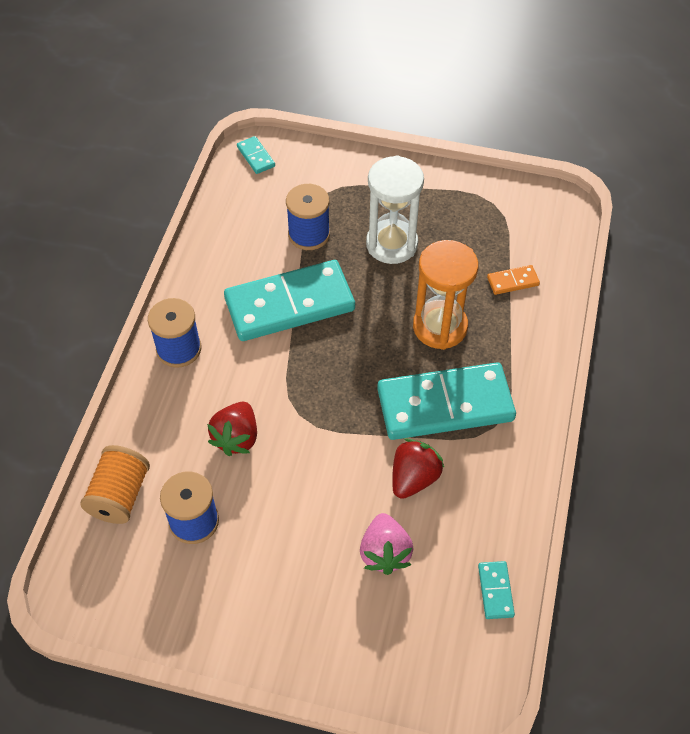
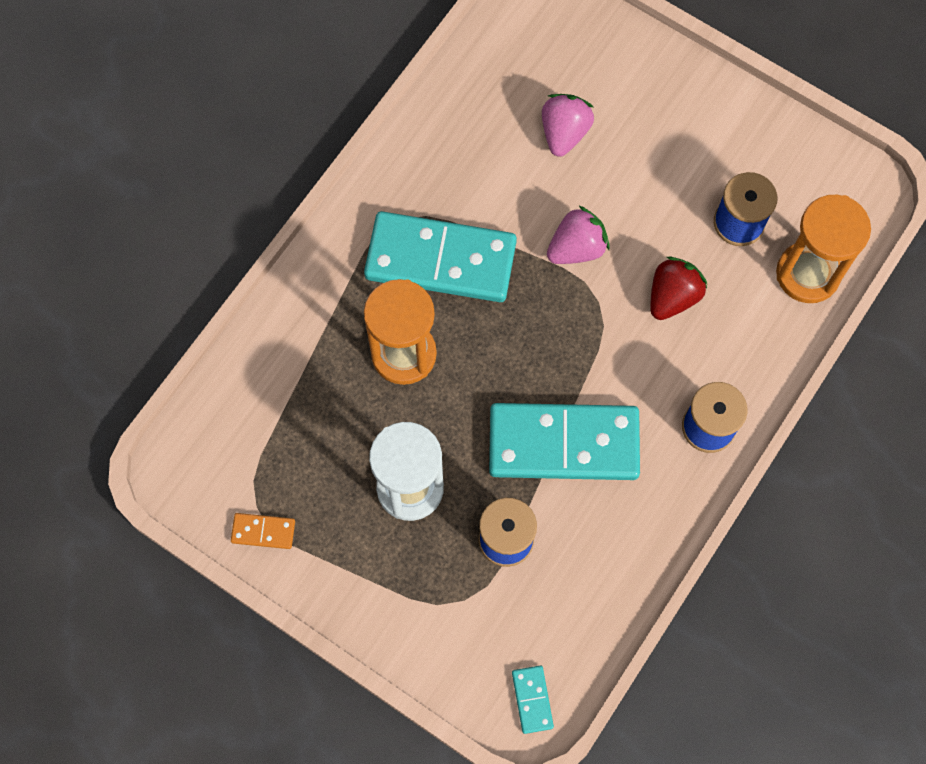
camera: 160 degrees left, 15 degrees up
orange spool [80,445,150,524] -> orange hourglass [776,195,871,303]
red strawberry [392,438,444,499] -> none
turquoise domino [478,561,515,619] -> none
orange domino [487,265,540,295] -> orange domino moved to [231,513,295,549]
none -> pink strawberry [547,206,610,264]

